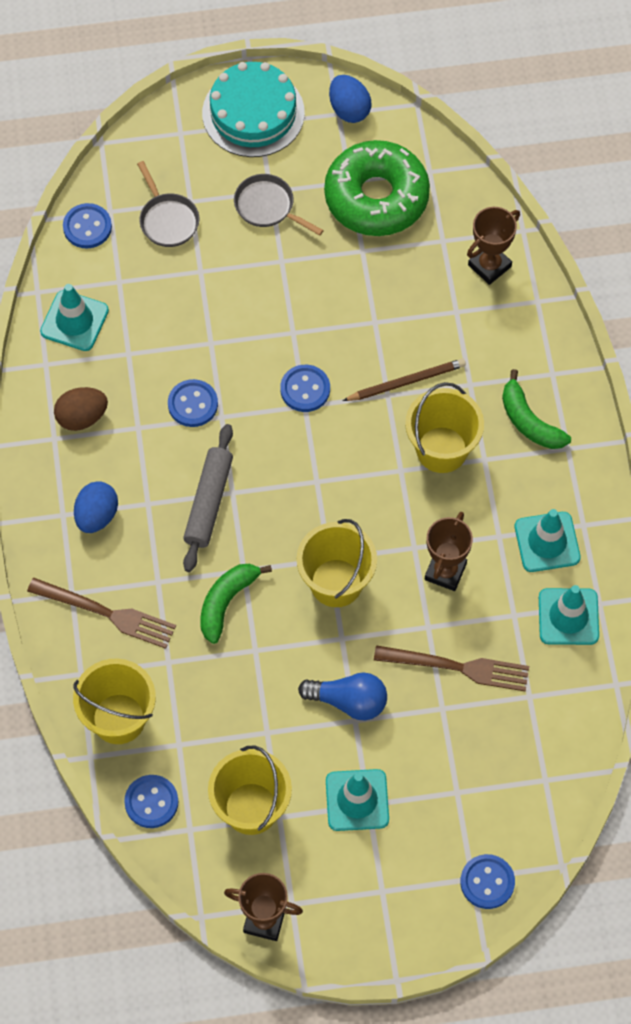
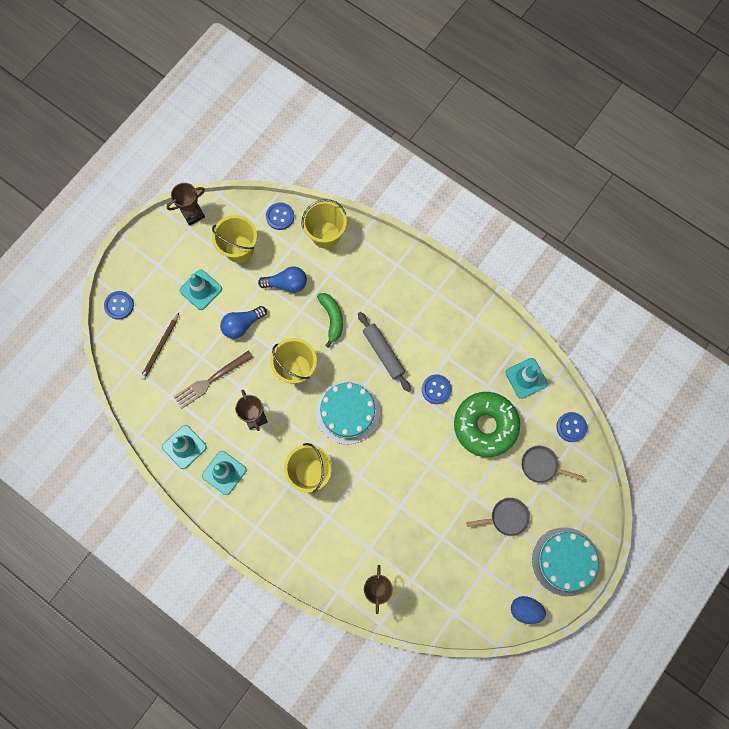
camera: 135 degrees right, 10 degrees up
brown fork [27,578,176,649] -> none
brown egg [54,387,108,431] -> none
blue egg [74,481,118,533] -> none
blue button [280,365,330,412] -> none
green donut [324,140,430,236] -> green donut moved to [454,392,520,457]
brown pencil [343,358,466,401] -> brown pencil moved to [140,313,179,380]
green banana [502,369,571,449] -> none
none -> blue light bulb [258,266,307,293]
none -> turquoise cake [316,381,380,445]

